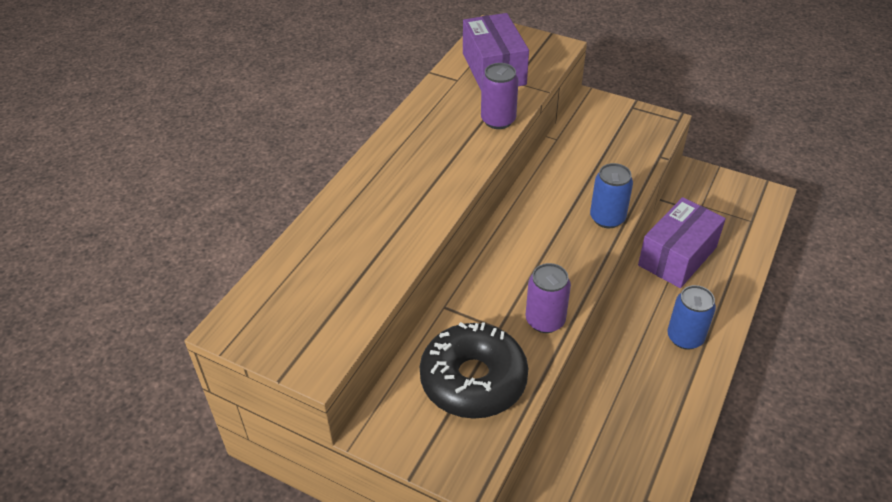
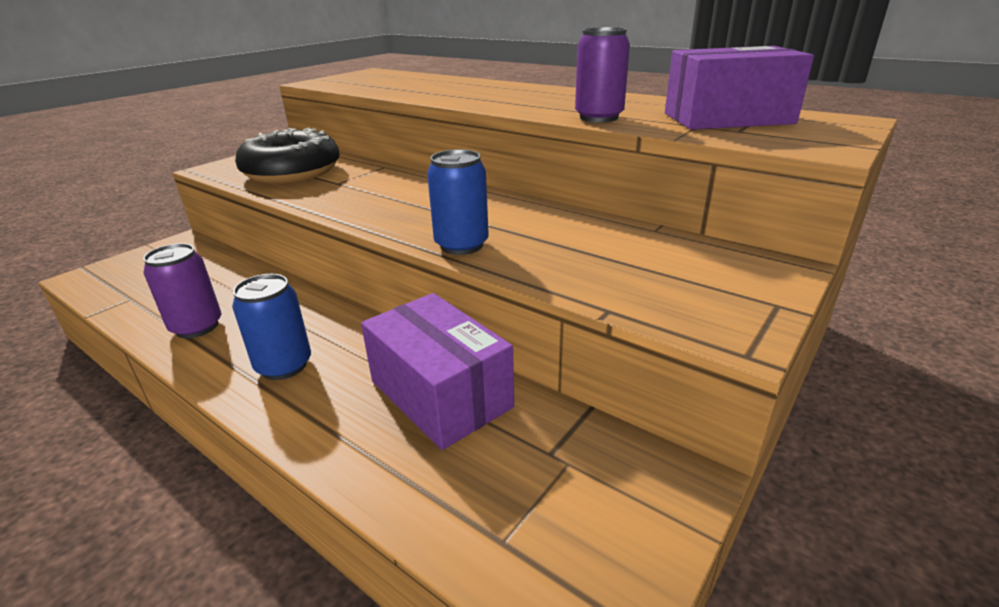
camera: 100 degrees right, 15 degrees down
purple can [525,263,571,333] -> purple can moved to [143,243,221,339]

